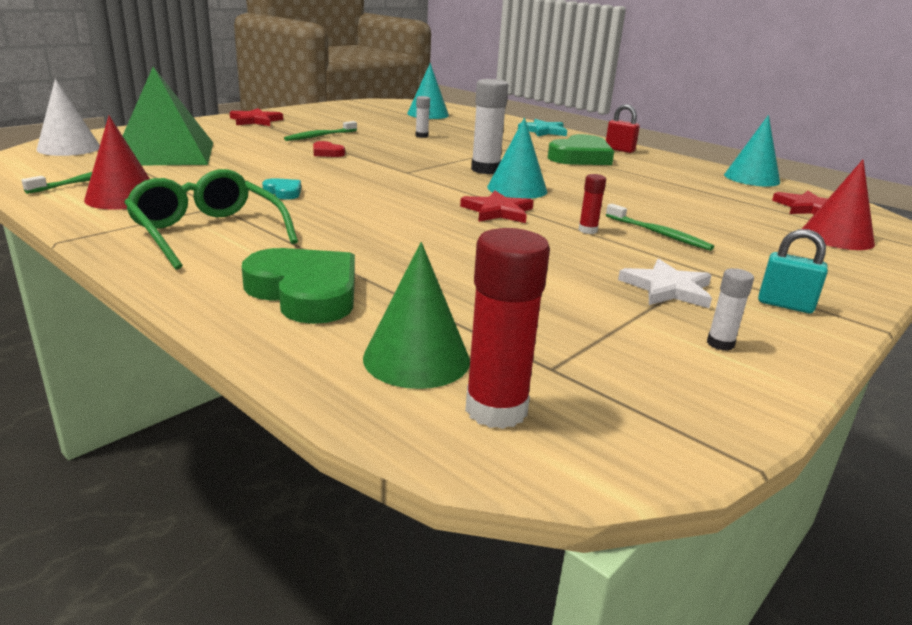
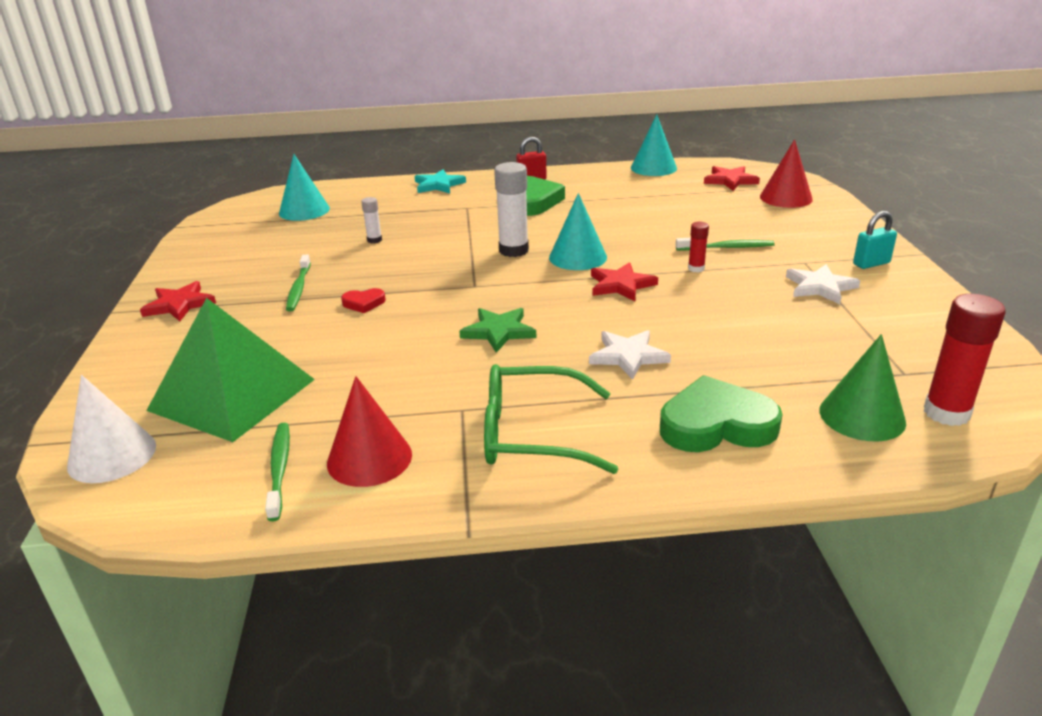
camera: 45 degrees left, 5 degrees up
turquoise heart [262,178,301,200] -> none
white glue stick [707,268,754,351] -> none
none -> green star [459,308,536,353]
none -> white star [589,330,671,380]

